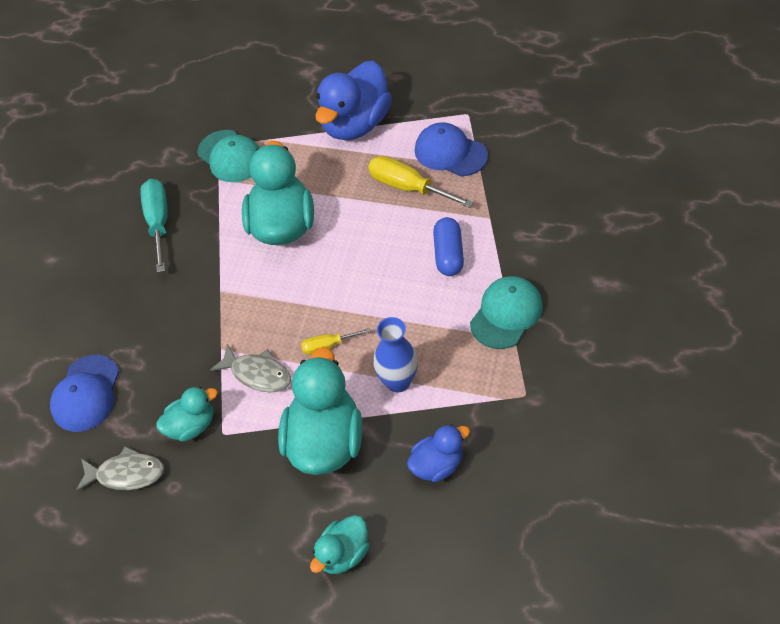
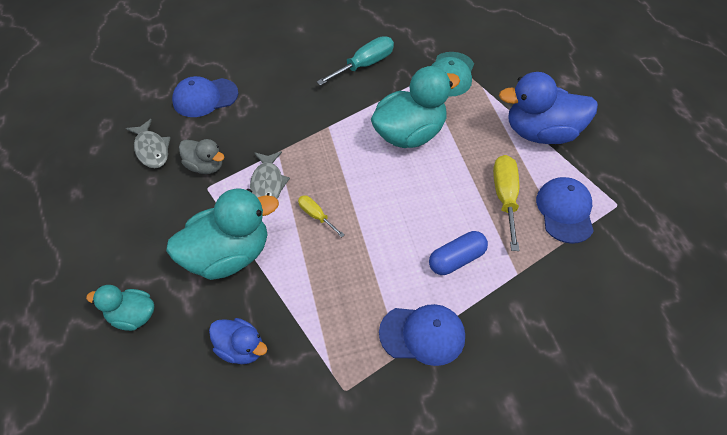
camera: 55 degrees right, 0 degrees up
turquoise duck [156,386,218,442] -> grey duck [179,139,224,174]
blue vase [373,317,418,393] -> none
turquoise cap [470,276,543,349] -> blue cap [379,304,465,366]

